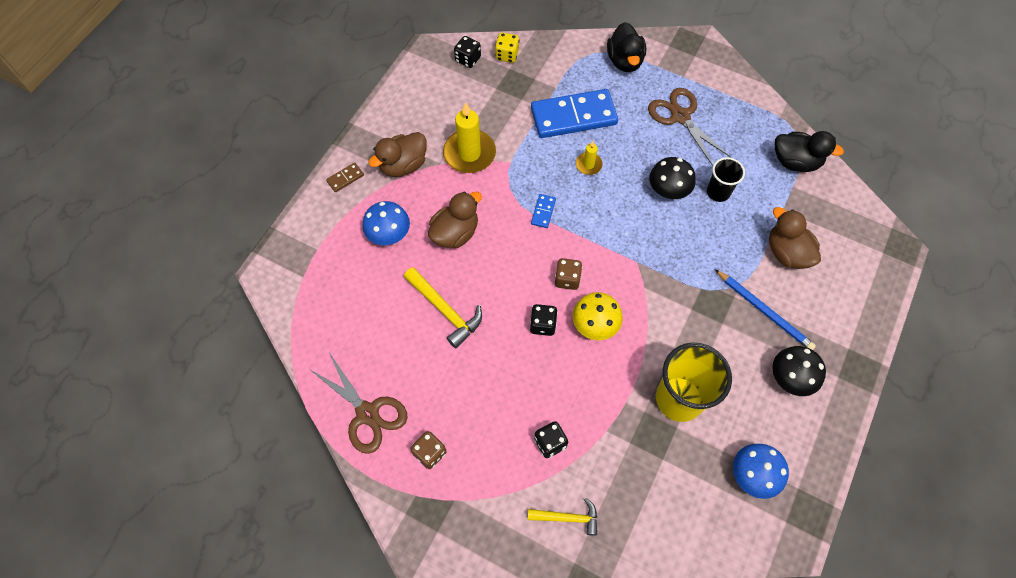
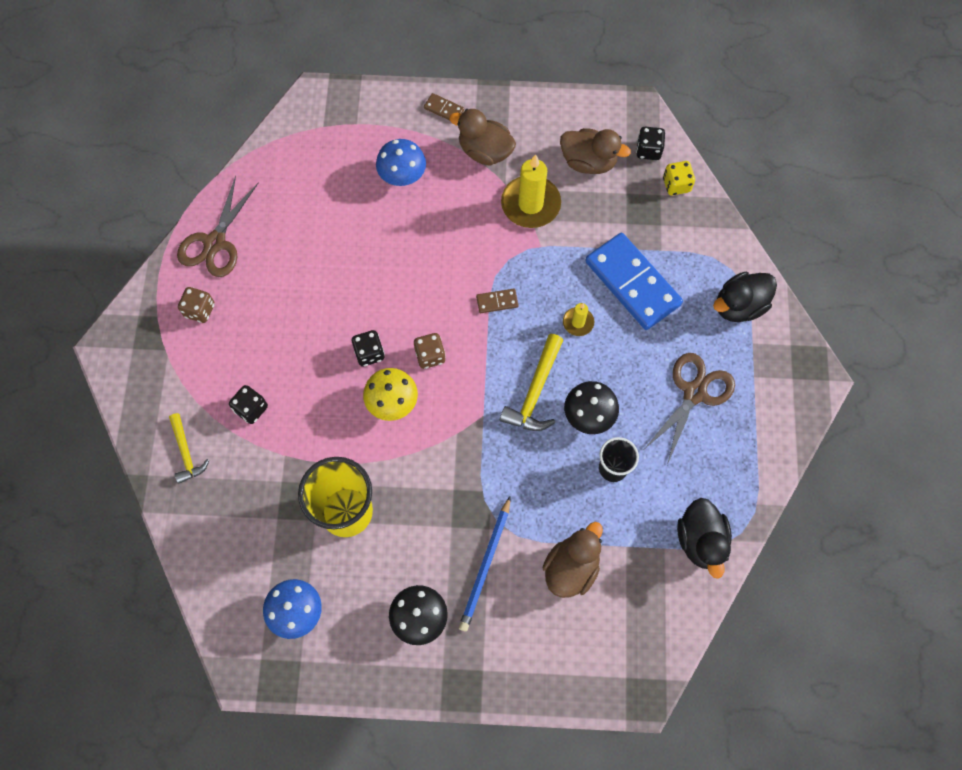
camera: 65 degrees right, 5 degrees up
yellow hammer [404,267,482,348] -> yellow hammer moved to [500,334,563,431]
brown duck [428,191,482,248] -> brown duck moved to [560,128,631,174]
blue domino [531,194,556,228] -> brown domino [476,289,519,313]

